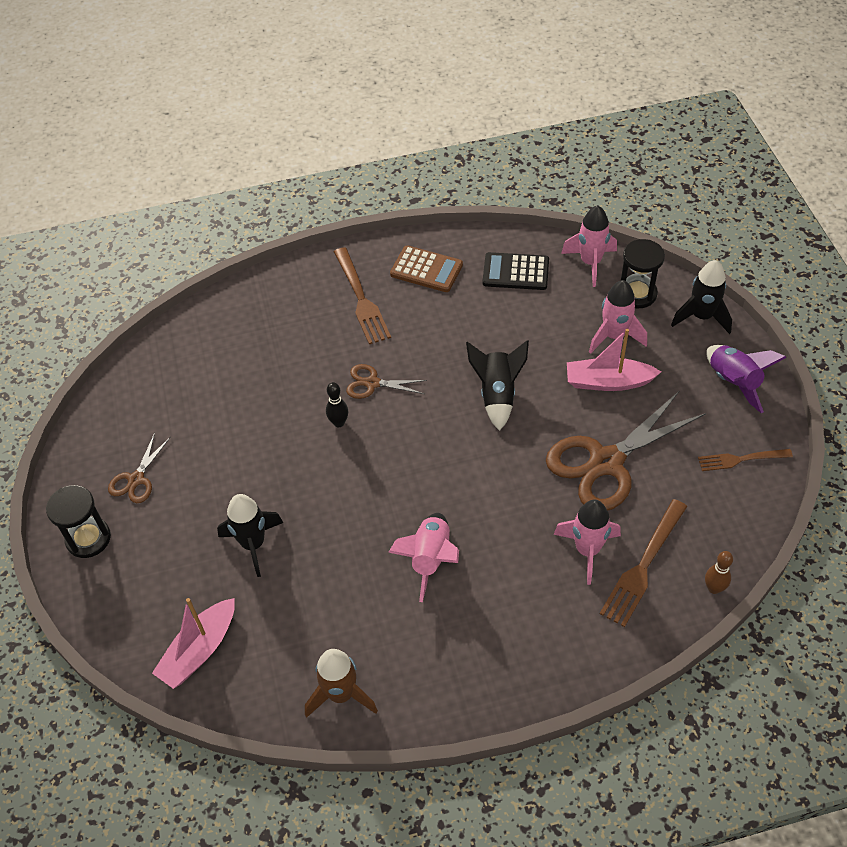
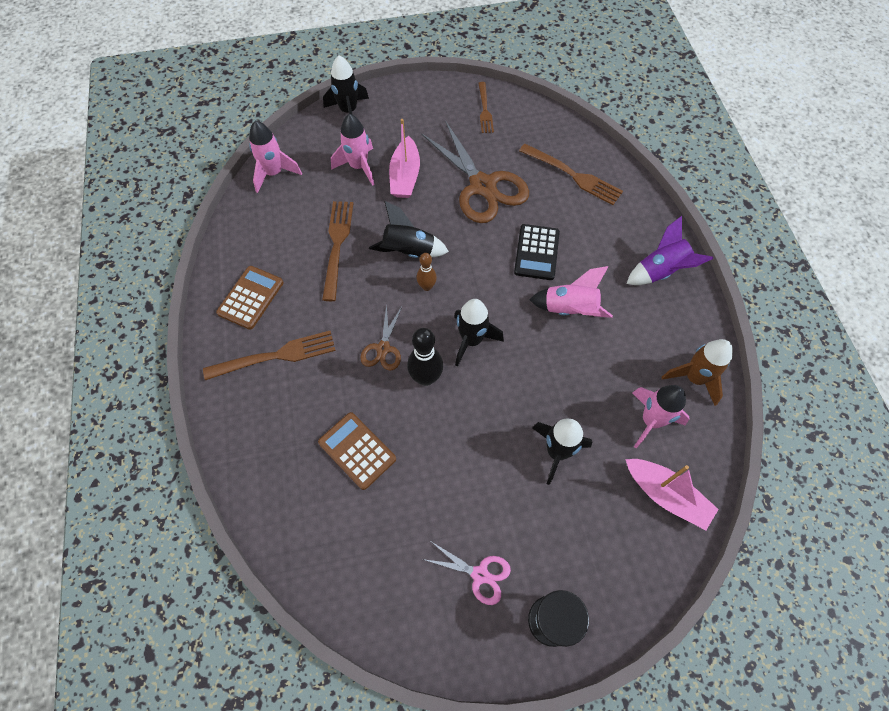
camera: 90 degrees left, 10 degrees up
brown scissors [108,433,170,503] -> pink scissors [422,542,511,605]
black bowling pin [326,382,348,427] -> black bowling pin [407,328,443,386], size x1.64
black calculator [483,252,549,290] -> black calculator moved to [514,224,560,280]
pink rocket [553,500,621,585] -> pink rocket moved to [632,385,689,448]
black hourglass [621,239,665,308] -> none
brown bowling pin [705,551,733,594] -> brown bowling pin moved to [417,253,437,291]
purple rocket [706,345,787,413] -> purple rocket moved to [626,216,713,285]
none -> brown calculator [318,412,396,490]
none -> brown fork [322,201,354,301]
none -> black rocket [454,299,504,367]

